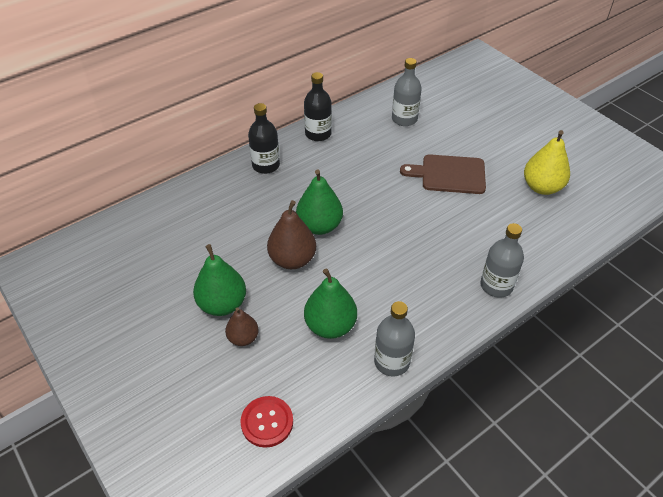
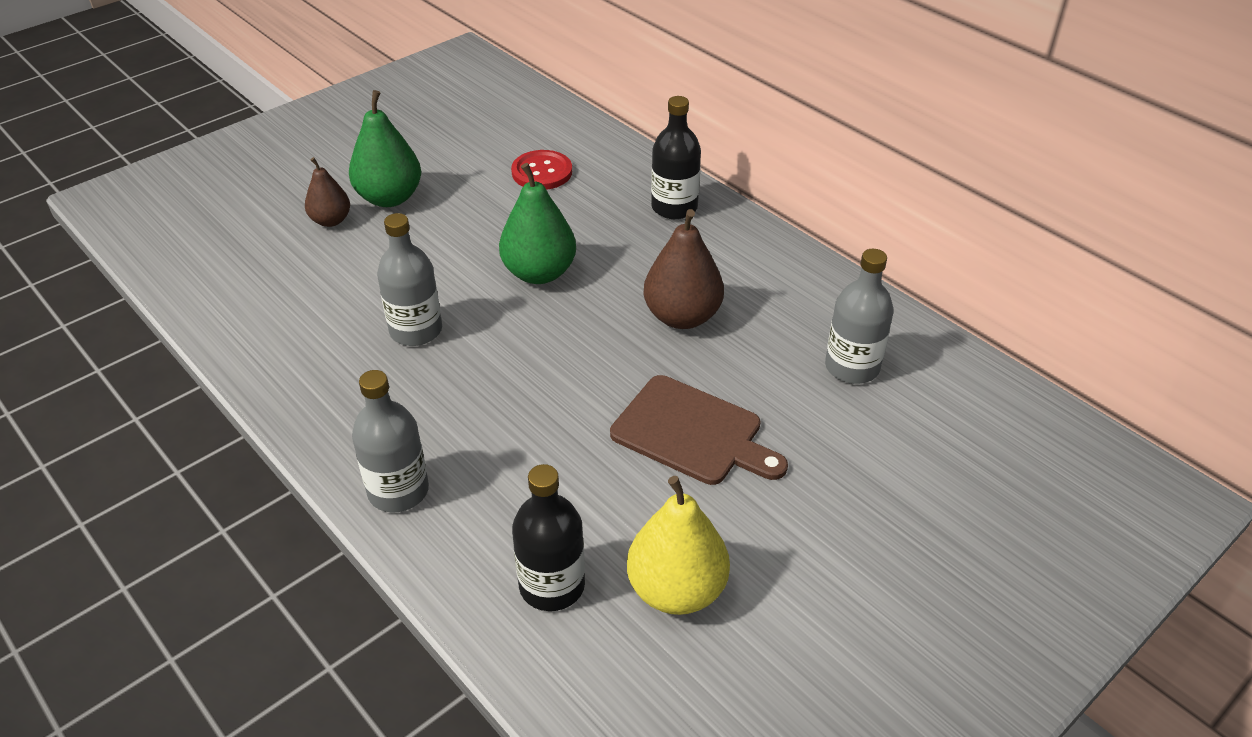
camera: 85 degrees right, 5 degrees down
red button [241,396,293,448] -> red button moved to [511,150,572,190]
brown pear [267,200,316,269] -> brown pear moved to [643,209,724,329]
black bottle [304,72,332,141] -> black bottle moved to [512,464,585,611]
green pear [304,268,357,339] -> none
grey bottle [374,301,415,377] -> grey bottle moved to [377,213,442,346]
brown cutting board [400,154,486,194] -> brown cutting board turned 120 degrees clockwise [610,375,788,485]

